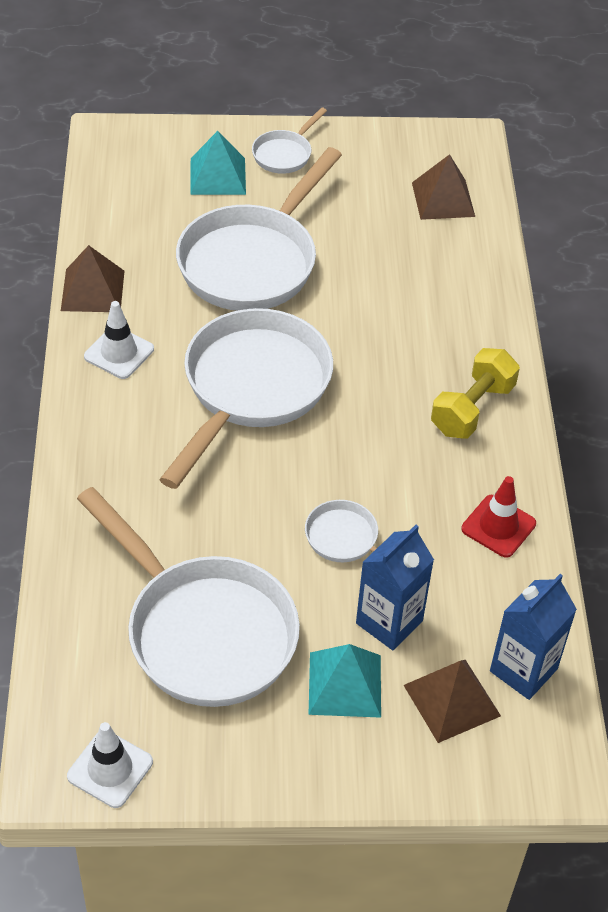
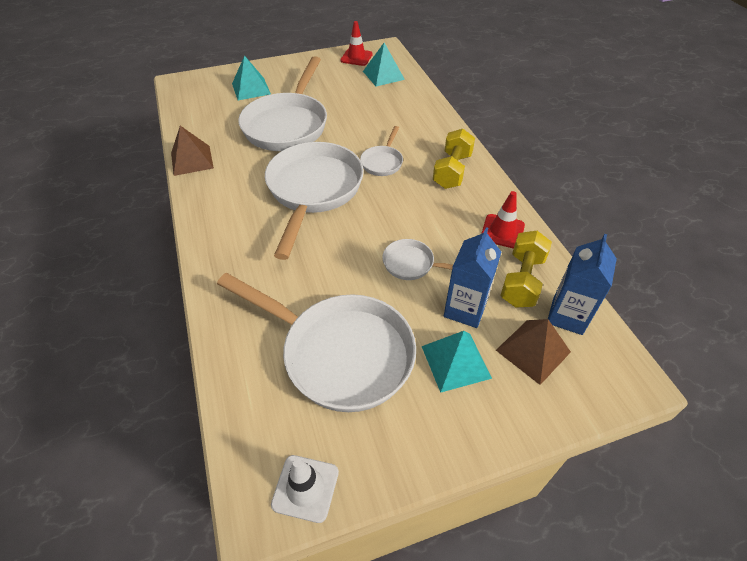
camera: 15 degrees left, 0 degrees up
white traffic cone [84,301,154,379] -> none
white pan [252,107,327,174] -> white pan moved to [360,126,403,176]
brown pyramid [412,154,475,220] -> turquoise pyramid [363,43,405,86]
none -> red traffic cone [340,21,373,66]
none -> yellow dumbbell [500,231,552,308]

